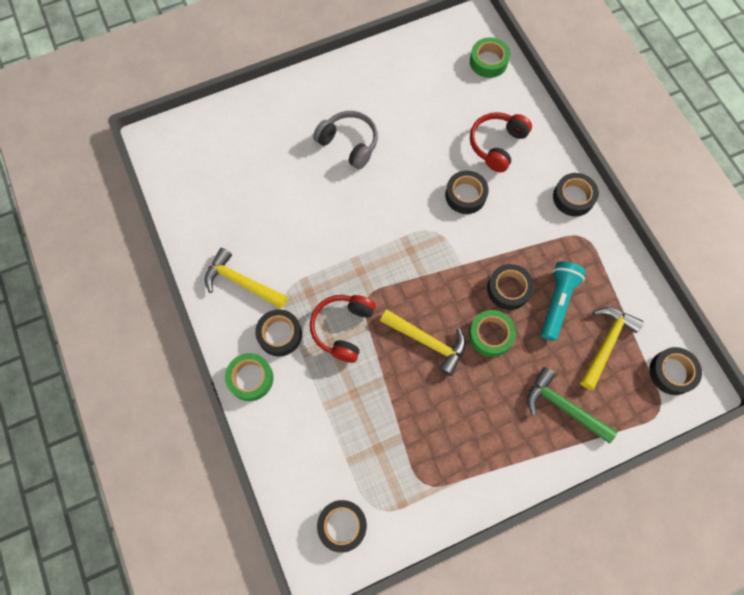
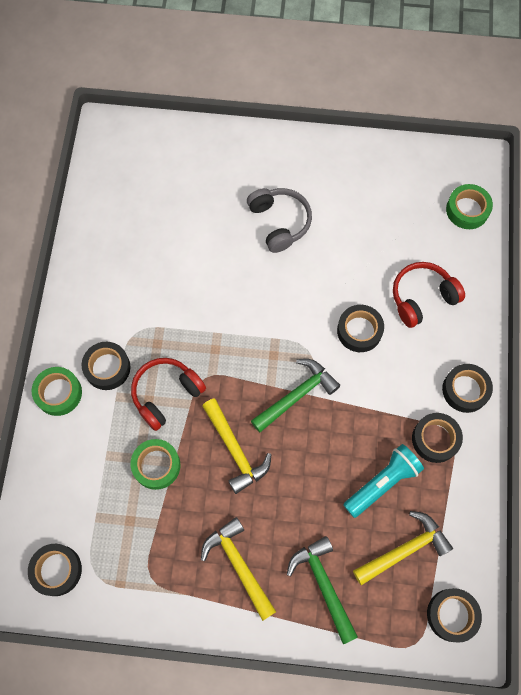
camera: 30 degrees right, 0 degrees up
yellow hammer [205,248,288,309] -> yellow hammer moved to [201,517,276,621]
green tape [469,310,516,357] -> green tape moved to [131,439,180,490]
black tape [487,264,534,310] -> black tape moved to [412,413,463,463]
none -> green hammer [251,359,340,432]

